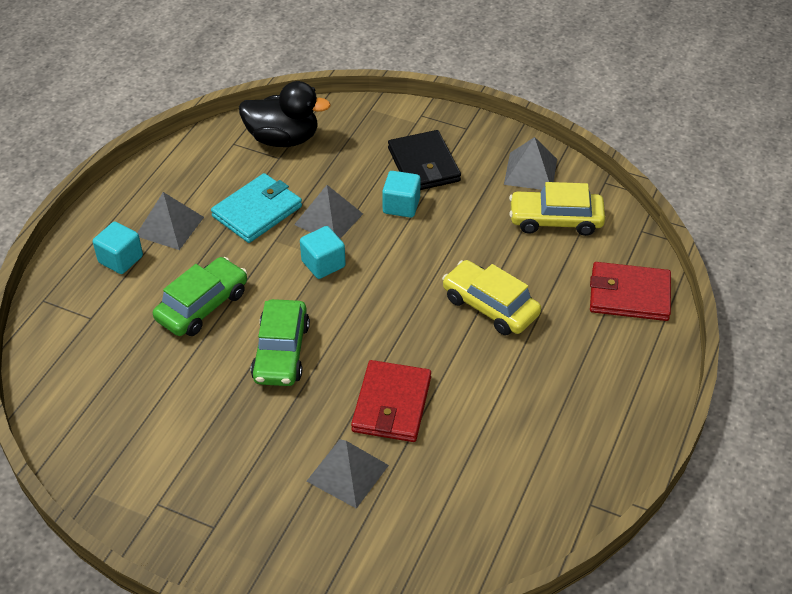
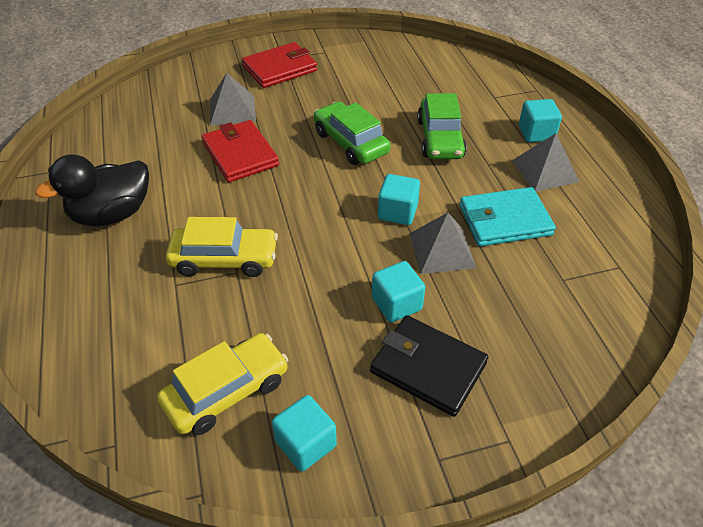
camera: 140 degrees right, 0 degrees up
turquoise wallet [211,173,302,243] -> turquoise wallet turned 75 degrees clockwise [460,187,556,246]
black duck [239,81,331,147] -> black duck moved to [35,154,149,226]
grey pyramid [504,137,557,190] -> turquoise cube [272,395,337,472]
red wallet [590,262,671,321] -> red wallet moved to [242,42,317,88]

